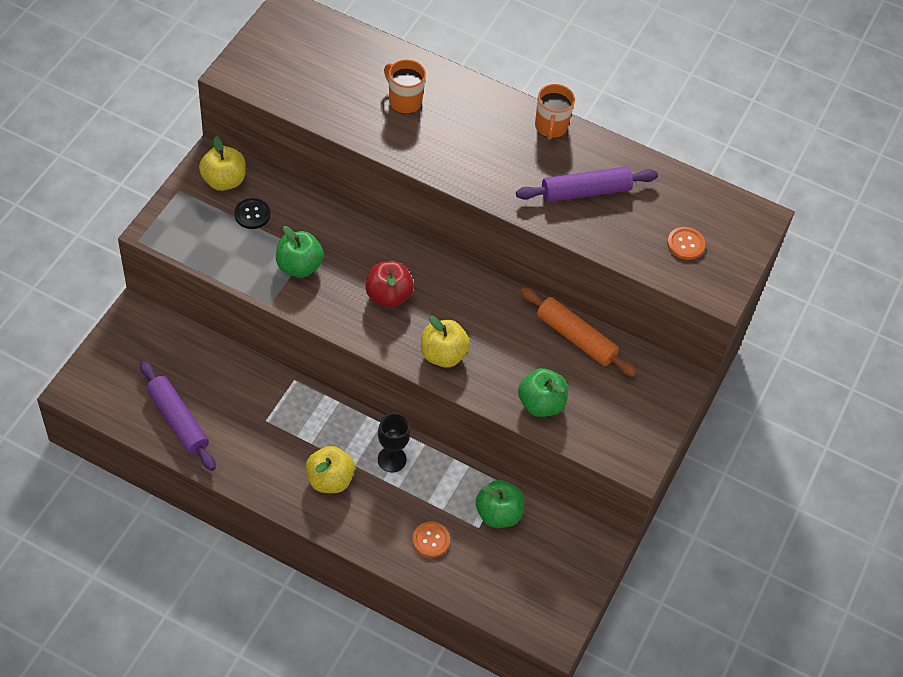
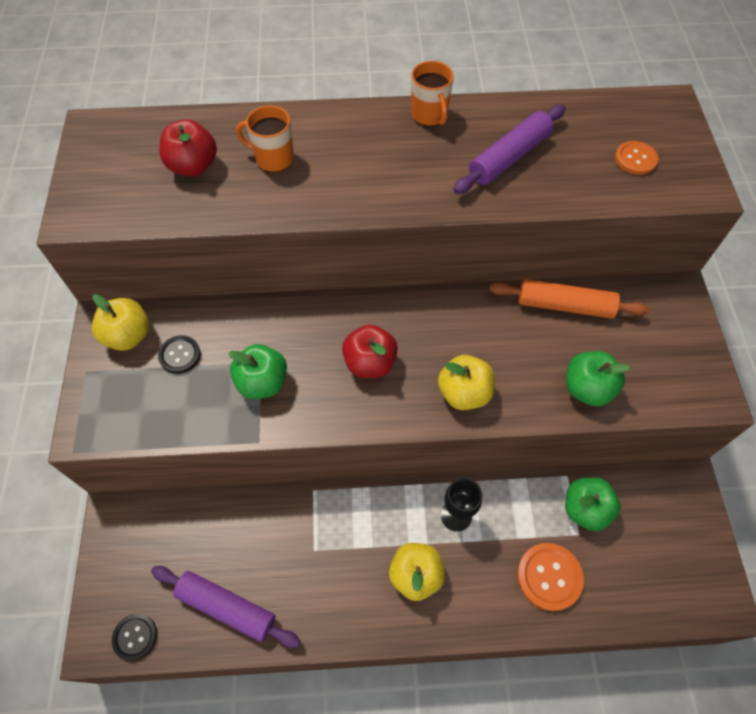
camera: 25 degrees left, 5 degrees up
orange button [412,521,450,558] -> orange button [517,543,584,611], size x1.55
none -> black button [112,614,157,661]
none -> red apple [159,119,217,176]

